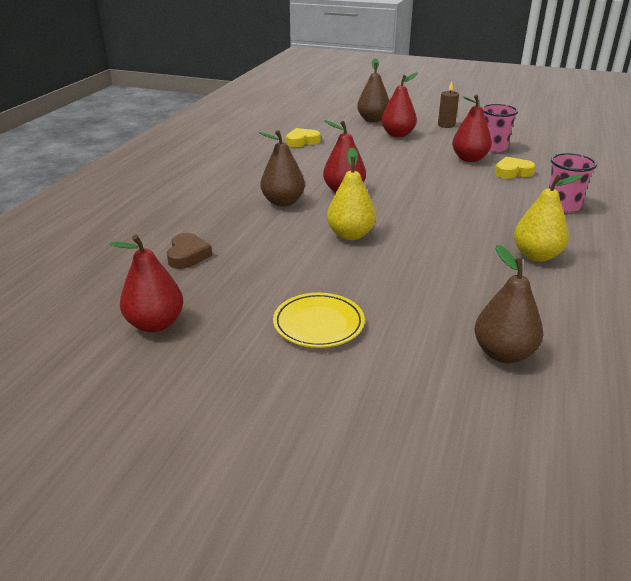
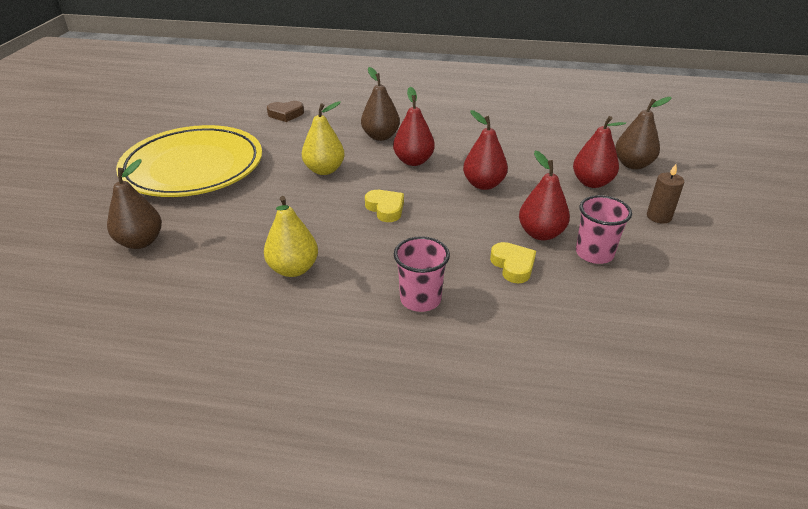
camera: 80 degrees right, 5 degrees up
red pear [109,235,183,332] -> red pear moved to [463,110,508,190]
yellow plate [273,293,365,348] -> yellow plate [116,125,262,197], size x2.21
yellow heart [286,128,321,147] -> yellow heart moved to [365,190,404,222]

